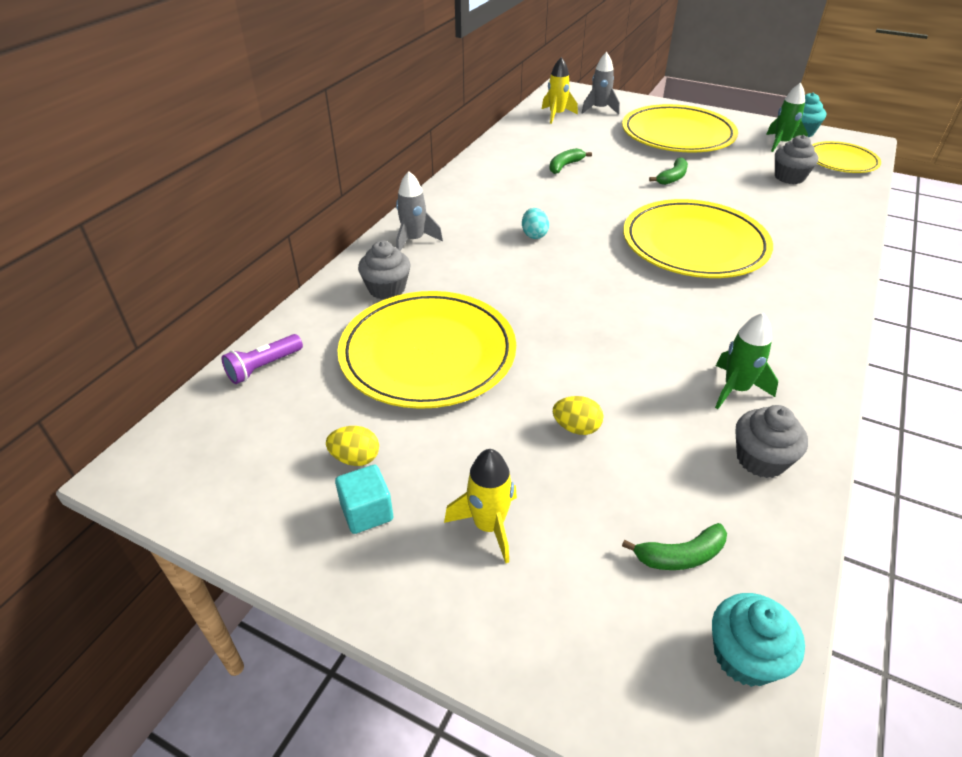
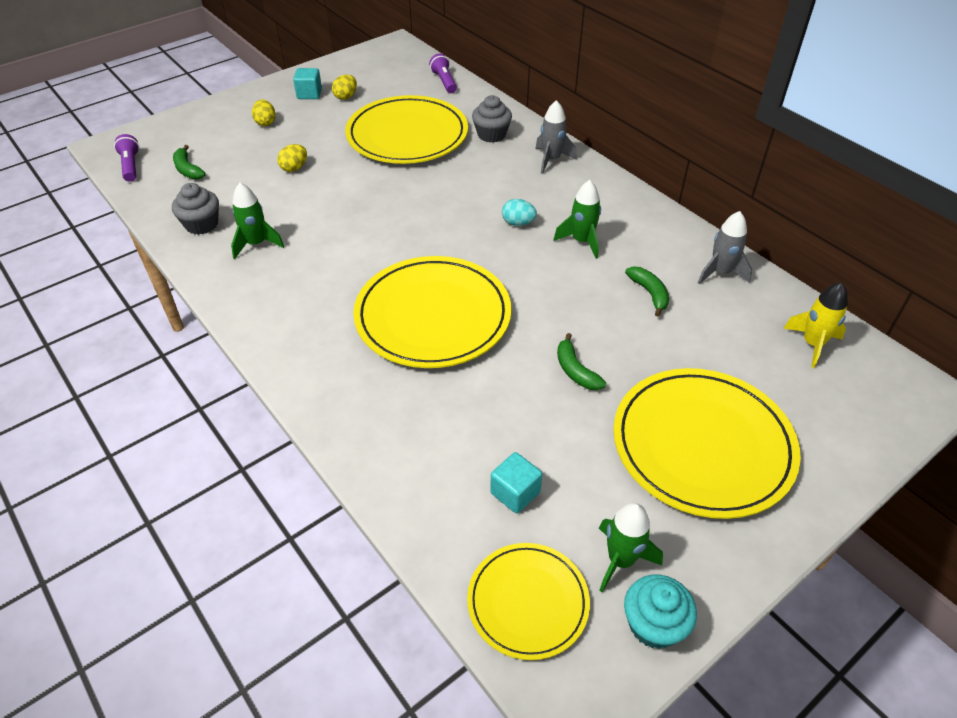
camera: 115 degrees right, 5 degrees up
yellow rocket [444,449,517,563] -> yellow egg [252,99,275,126]
grey rocket [582,52,620,114] -> grey rocket moved to [698,211,752,284]
green banana [622,523,727,570] -> green banana turned 45 degrees counterclockwise [173,145,206,179]
turquoise cupcake [712,593,805,687] -> purple flashlight [114,134,139,182]
grey cupcake [775,135,818,184] -> turquoise cube [490,452,542,513]
none -> green rocket [553,180,601,259]

